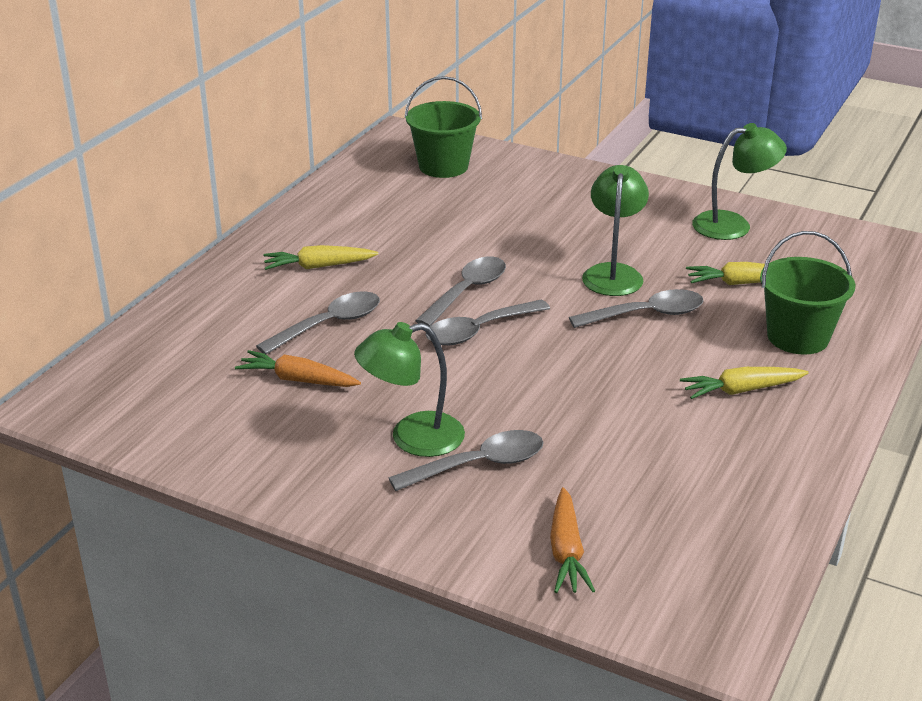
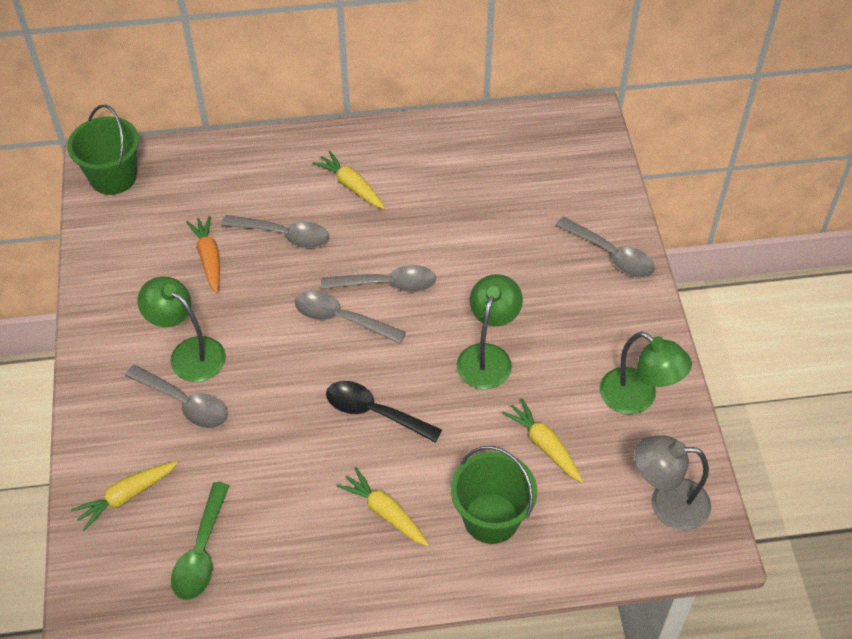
camera: 55 degrees right, 20 degrees up
green bucket [404,76,482,178] -> green bucket moved to [67,104,139,195]
orange carrot [550,487,595,593] -> yellow carrot [71,461,178,531]
grey spoon [569,289,704,328] -> grey spoon moved to [555,217,655,278]
green lamp [582,165,649,296] -> green lamp turned 45 degrees counterclockwise [457,274,523,389]
none -> green spoon [171,482,229,600]
none -> black spoon [326,381,442,443]
none -> grey lamp [634,435,711,531]

